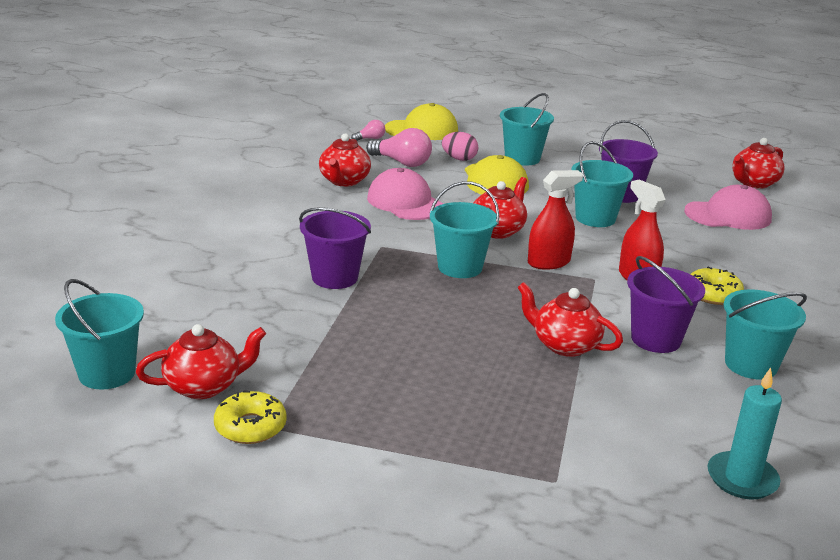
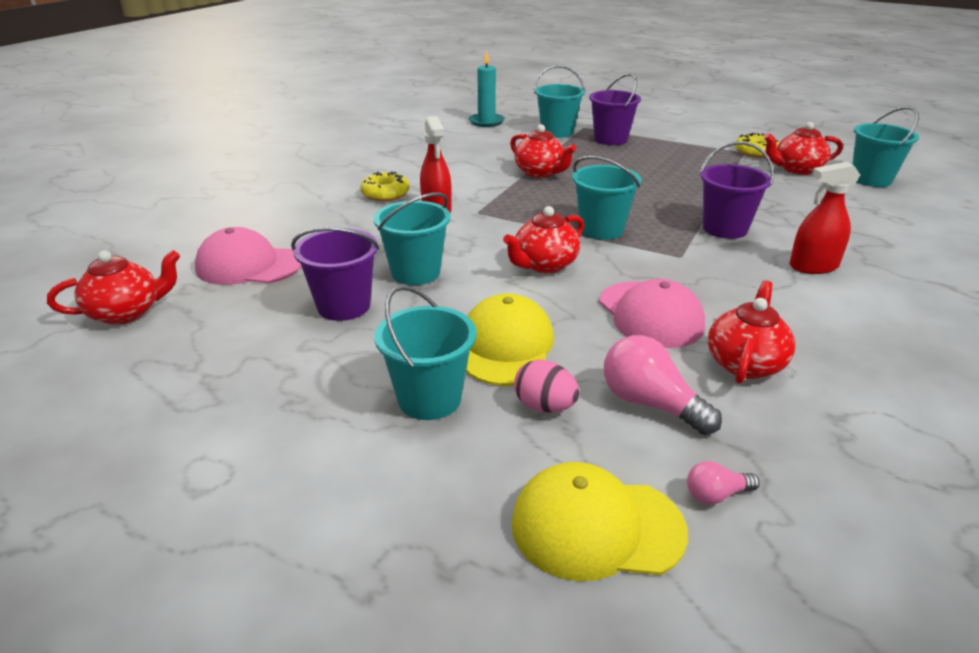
camera: 165 degrees left, 5 degrees up
red spray bottle [528,170,583,270] -> red spray bottle moved to [790,162,860,274]
purple bucket [627,256,705,353] -> purple bucket moved to [589,73,641,145]
turquoise bucket [723,289,807,379] -> turquoise bucket moved to [534,65,585,138]

